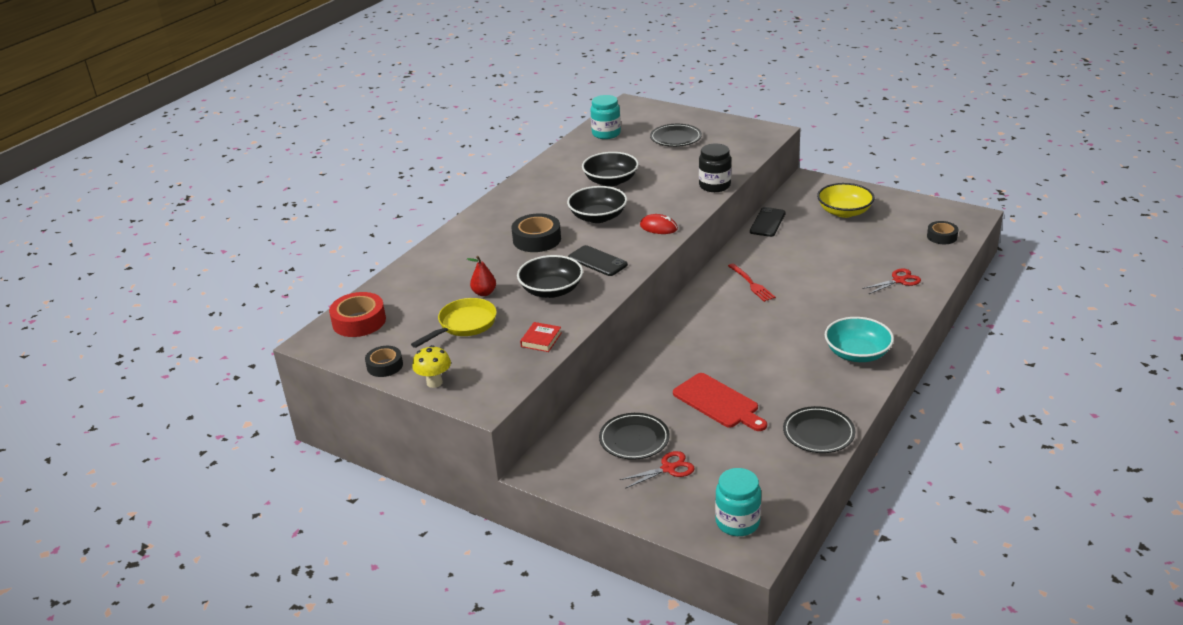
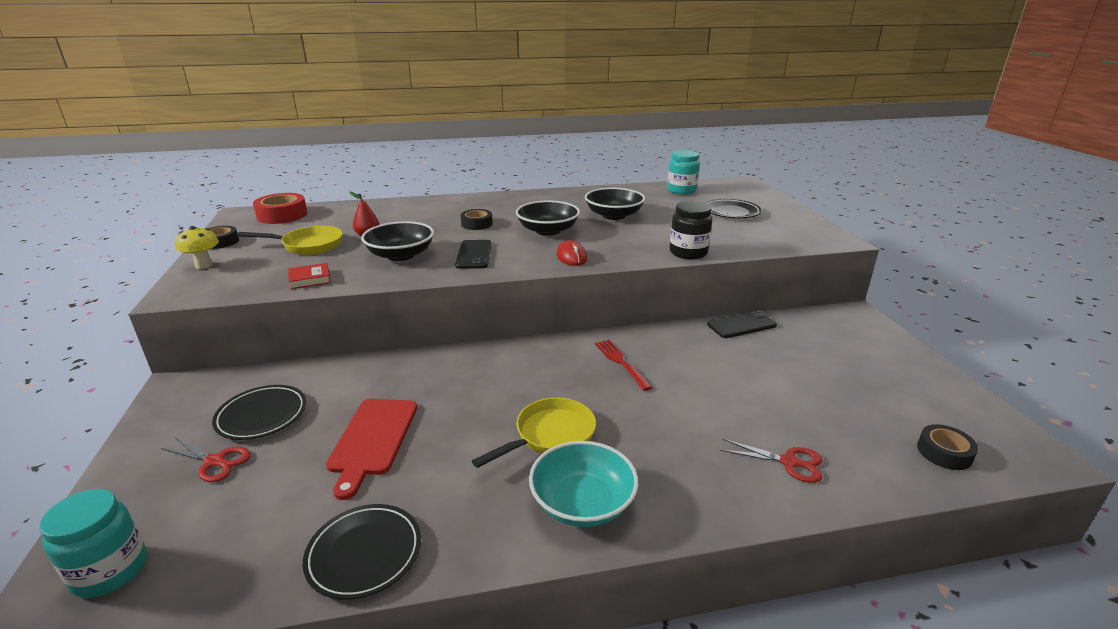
camera: 45 degrees right, 5 degrees down
black tape [512,213,561,252] -> black tape [461,209,493,230], size x0.64
red fork [728,263,776,302] -> red fork turned 135 degrees clockwise [595,340,652,391]
yellow bowl [817,183,874,218] -> none
none -> yellow pan [472,397,596,468]

